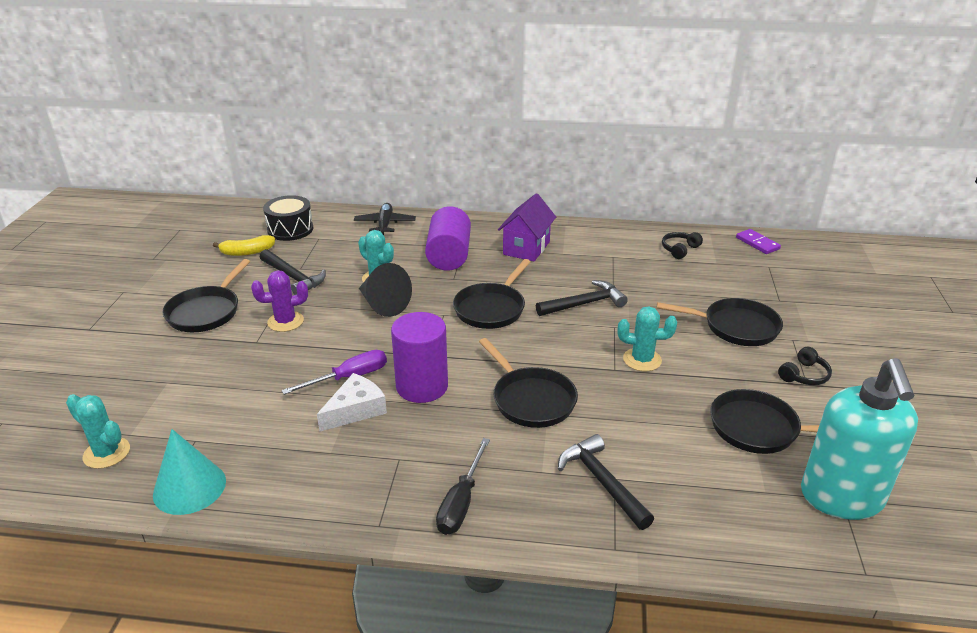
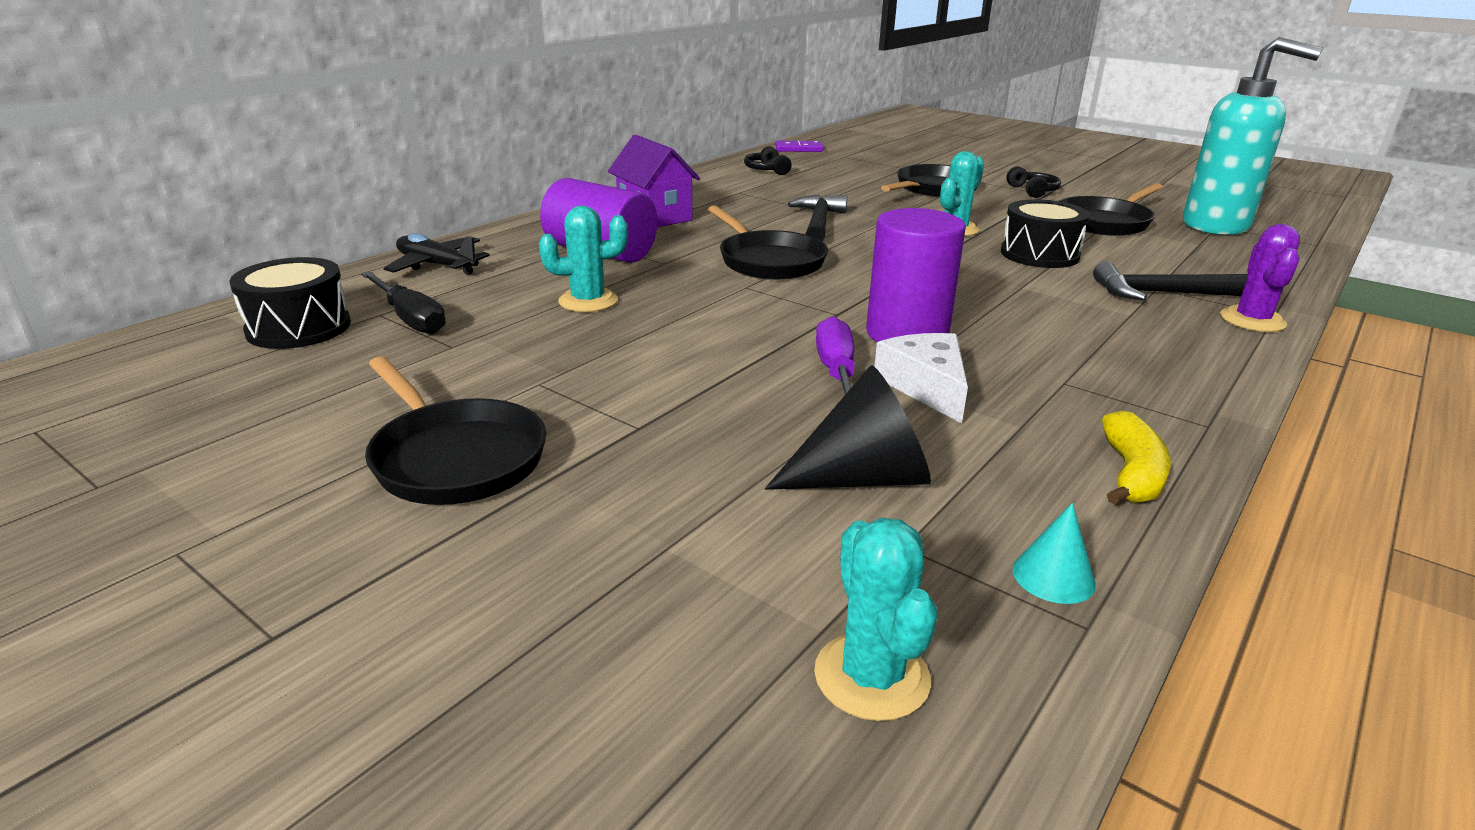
camera: 60 degrees left, 5 degrees down
turquoise cactus [66,394,130,469] -> turquoise cactus turned 75 degrees counterclockwise [814,518,938,721]
turquoise cone [153,429,226,515] -> turquoise cone [1013,503,1096,604], size x0.53
yellow banana [213,235,275,256] -> yellow banana moved to [1102,411,1171,505]
purple cactus [251,270,308,332] -> purple cactus moved to [1220,224,1300,332]
black hammer [259,249,326,295] -> none
black cone [359,263,412,317] -> black cone moved to [765,365,931,490]
black screwdriver [436,438,490,535] -> black screwdriver moved to [361,271,446,334]
black pan [479,338,578,428] -> none
none -> black drum [1001,199,1090,268]

